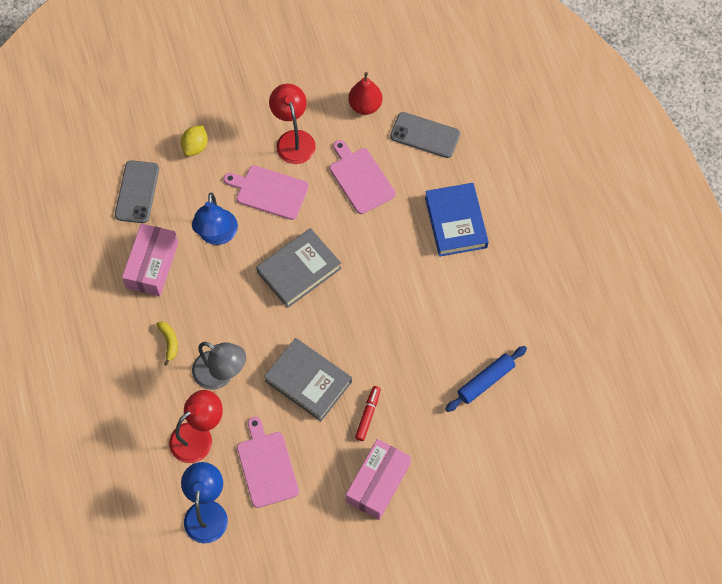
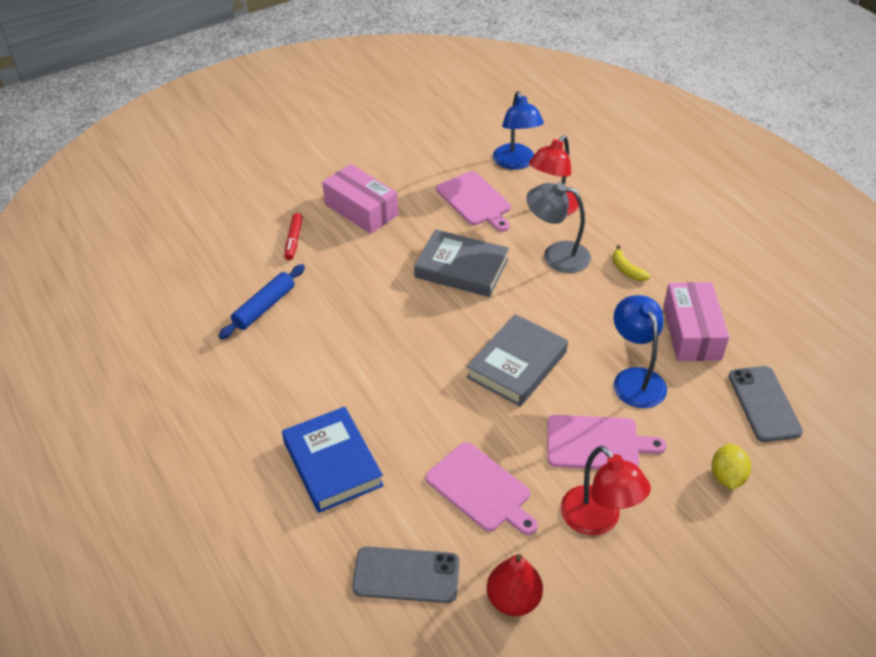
camera: 165 degrees right, 20 degrees down
pink box [346,439,411,520] -> pink box turned 60 degrees counterclockwise [322,164,398,234]
red marker [355,386,381,441] -> red marker moved to [284,213,303,260]

